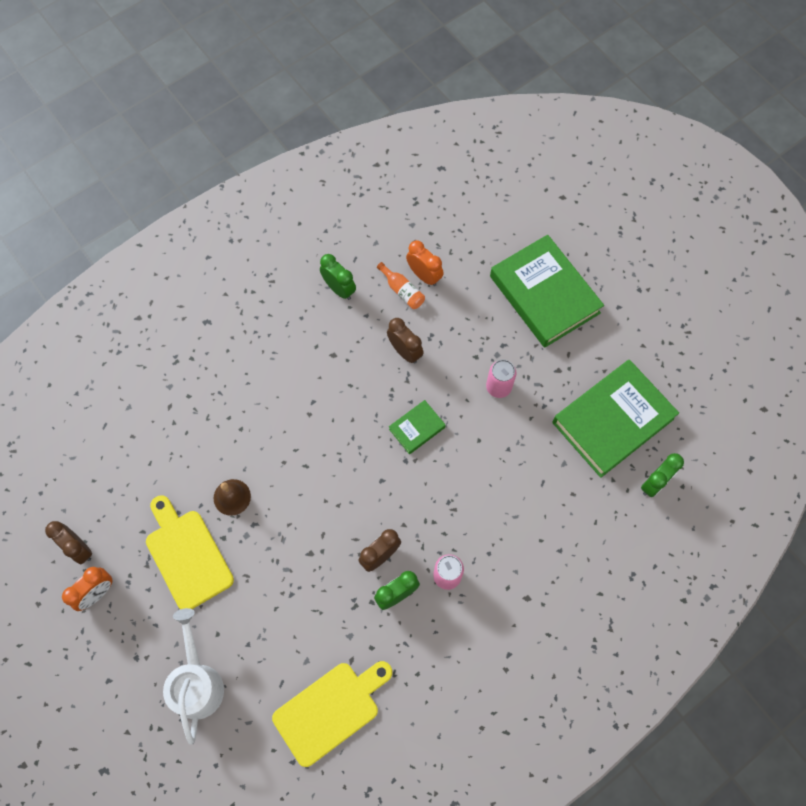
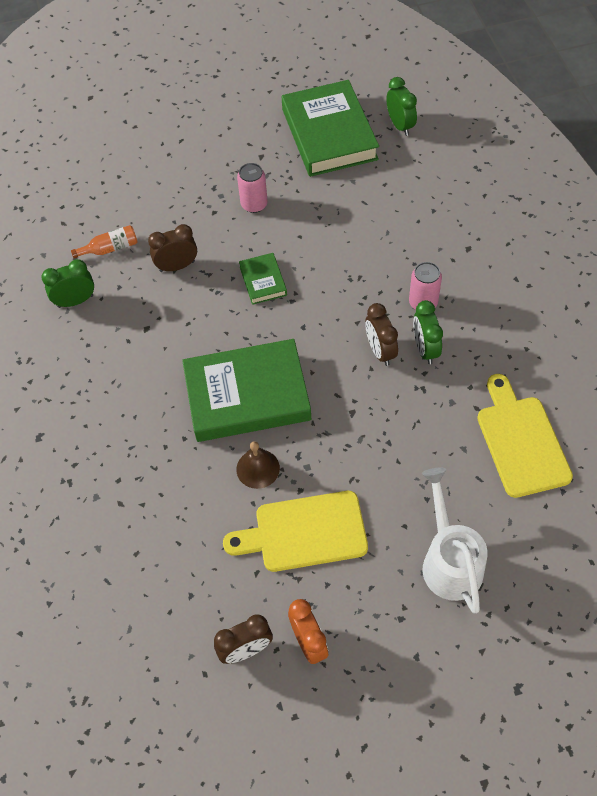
camera: 65 degrees left, 10 degrees down
white watering can [163,608,224,745] -> white watering can turned 60 degrees clockwise [422,468,487,614]
orange clock [406,240,444,286] -> none
green book [490,235,604,348] -> green book moved to [182,339,311,442]

